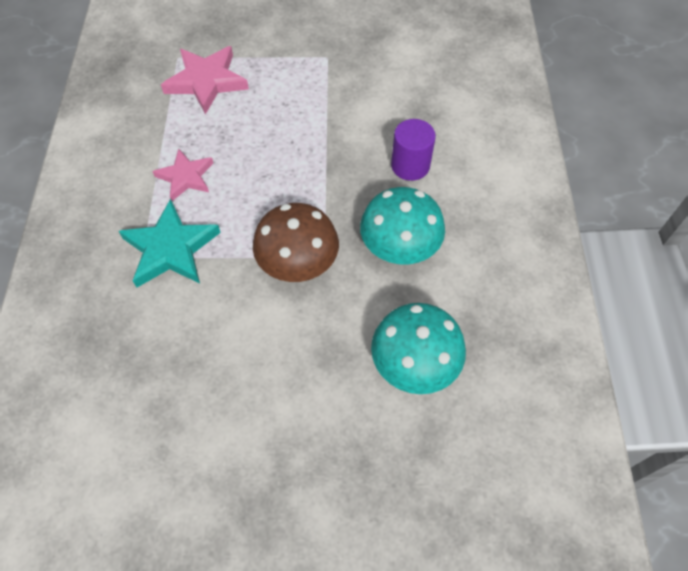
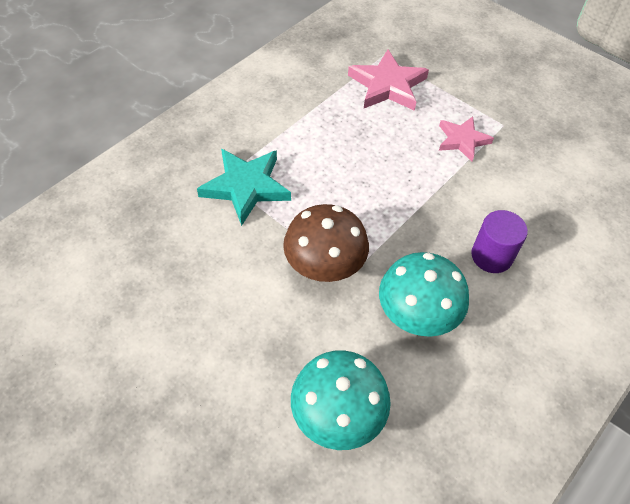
camera: 40 degrees right, 5 degrees down
pink star [152,149,213,201] -> pink star moved to [439,116,494,162]

